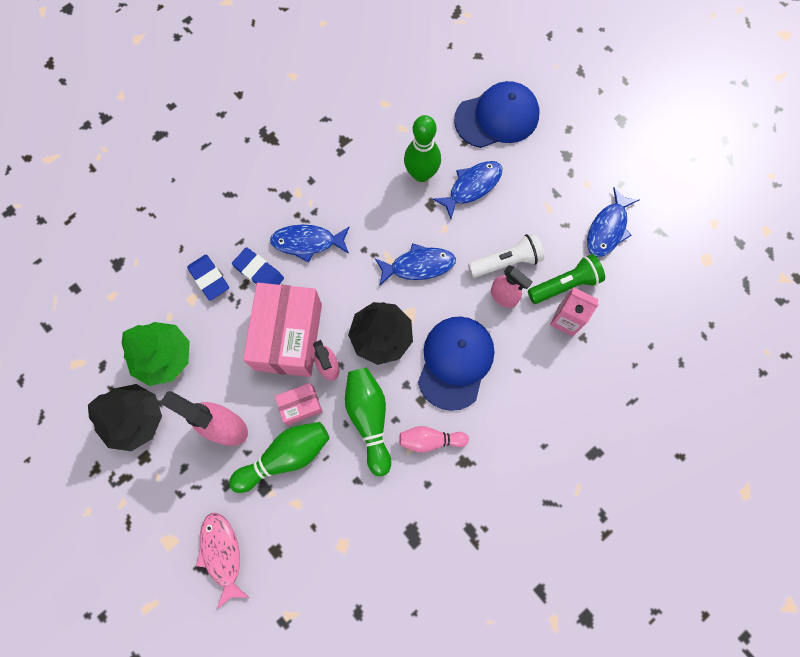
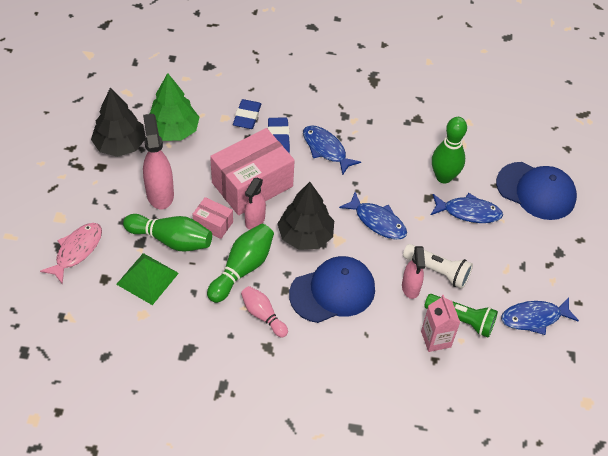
camera: 45 degrees right, 20 degrees down
none -> green pyramid [116,253,179,305]

